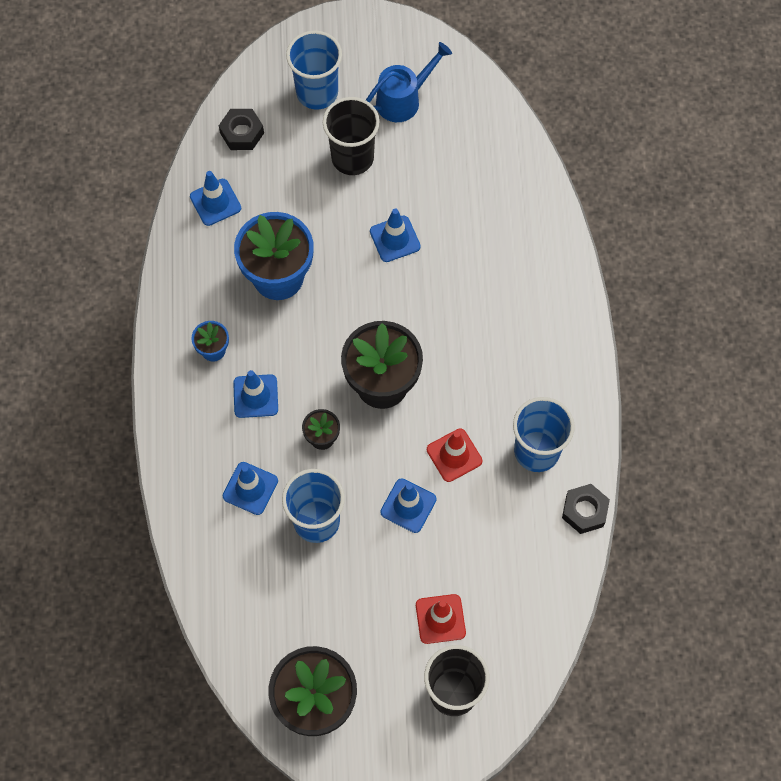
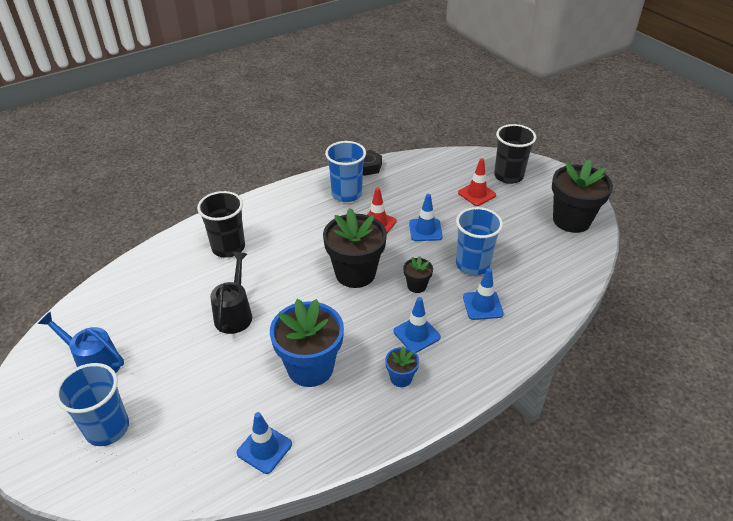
camera: 120 degrees left, 25 degrees down
black nut [219,109,264,150] -> none
black cup [323,97,380,175] -> black cup moved to [197,191,245,258]
blue traffic cone [370,208,421,262] -> black watering can [210,252,252,334]

